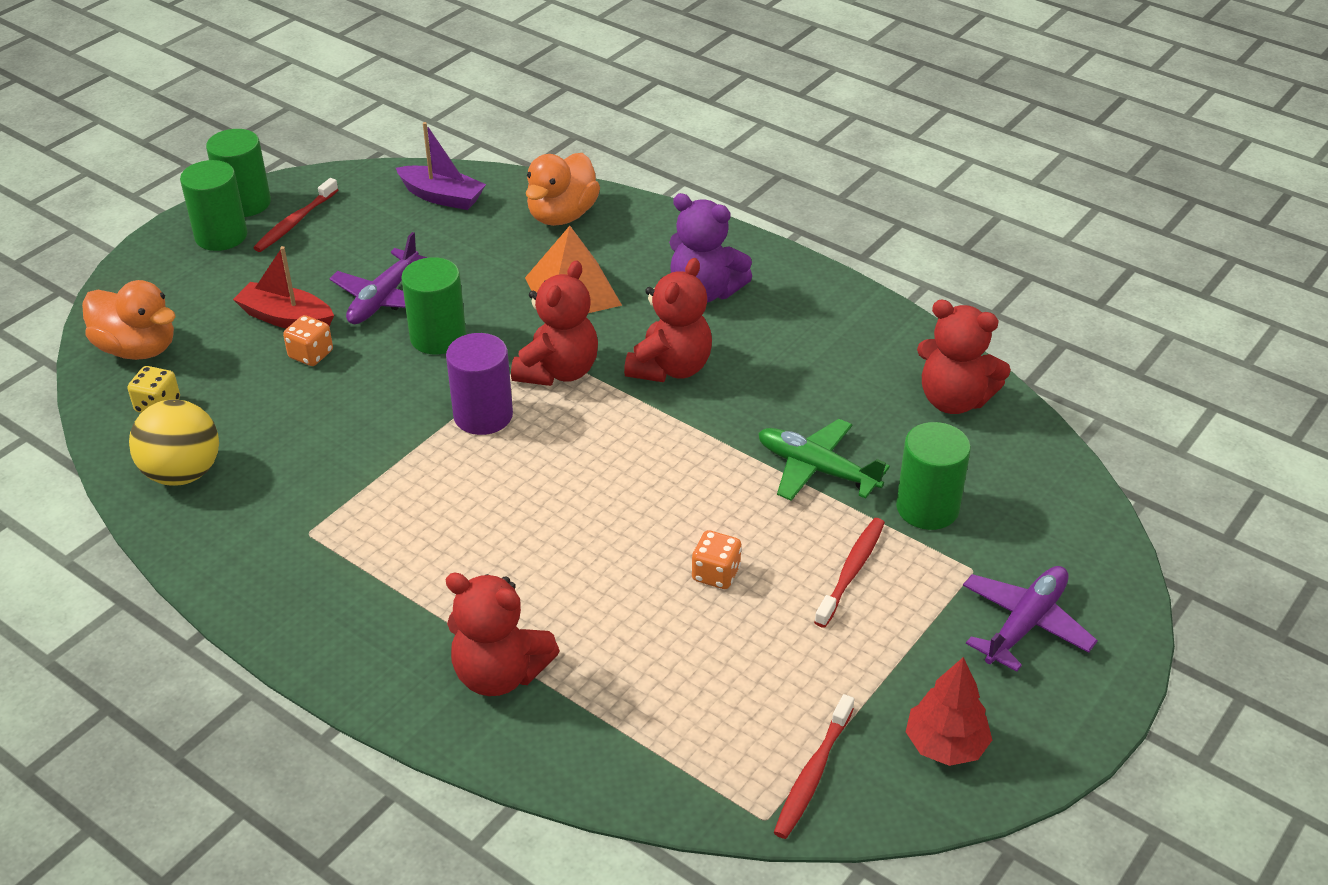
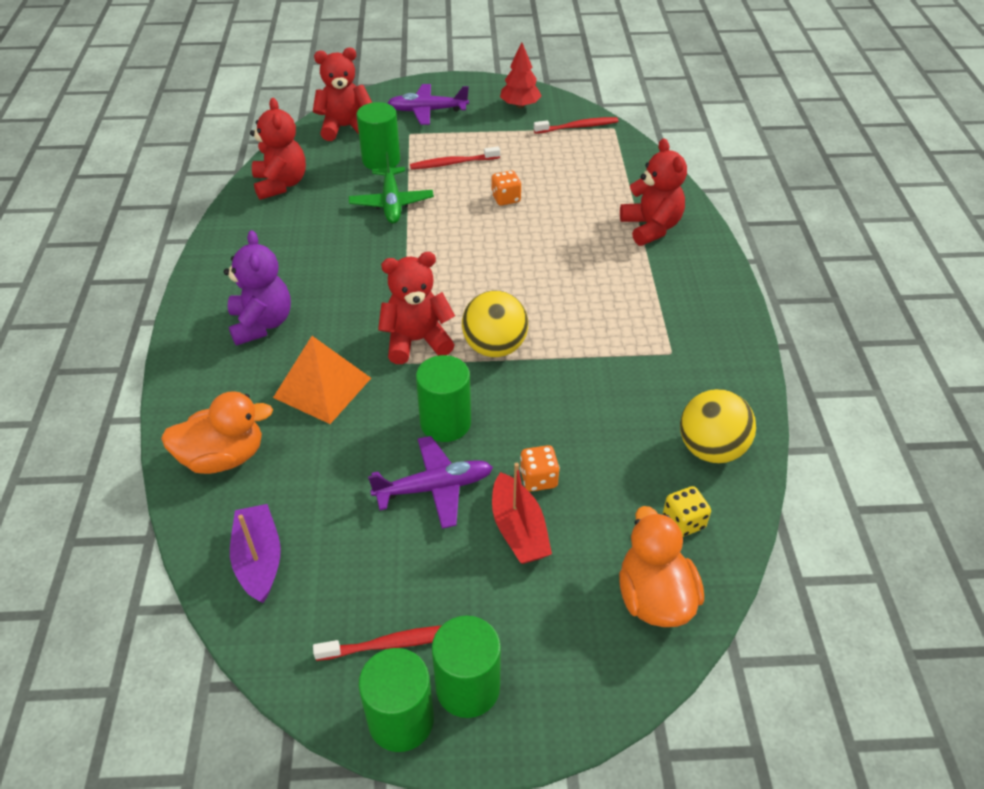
camera: 130 degrees left, 5 degrees up
purple cylinder [446,333,513,435] -> yellow ball [462,291,528,357]
red teddy bear [624,258,712,382] -> red teddy bear moved to [313,48,372,141]

